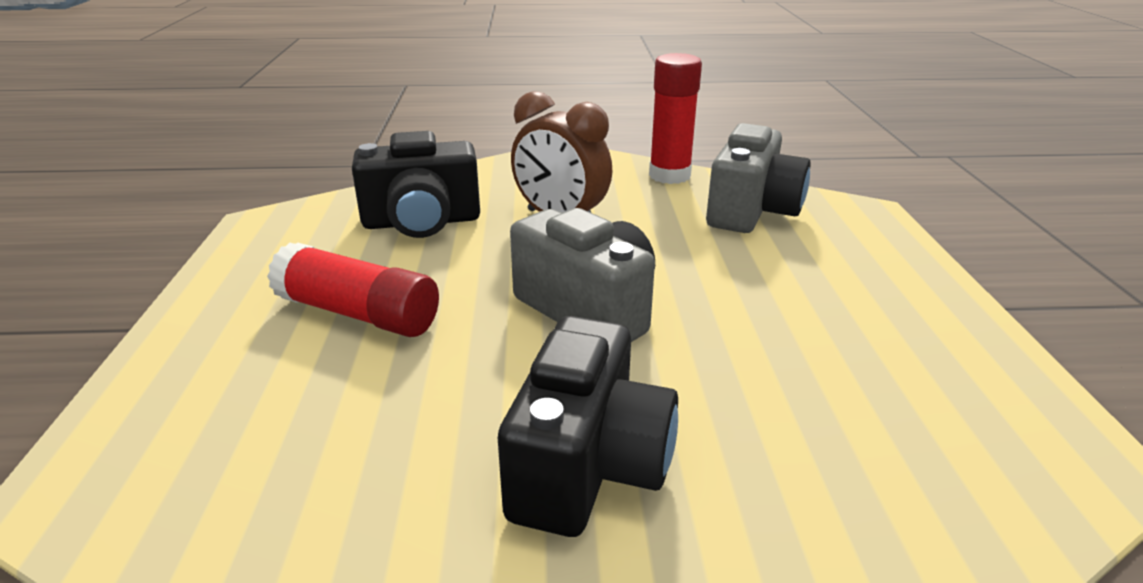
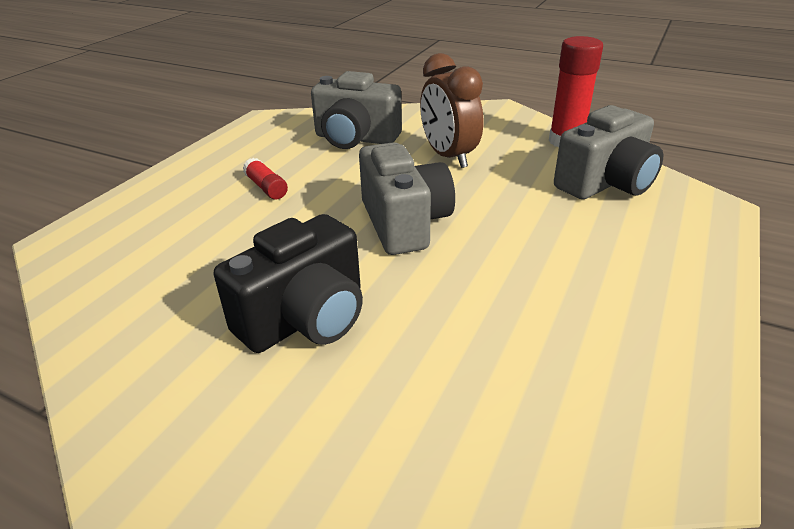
camera: 30 degrees right, 5 degrees up
red glue stick [267,242,439,337] -> red glue stick [243,158,288,199], size x0.54
black camera [352,131,480,238] -> grey camera [311,71,402,149]

